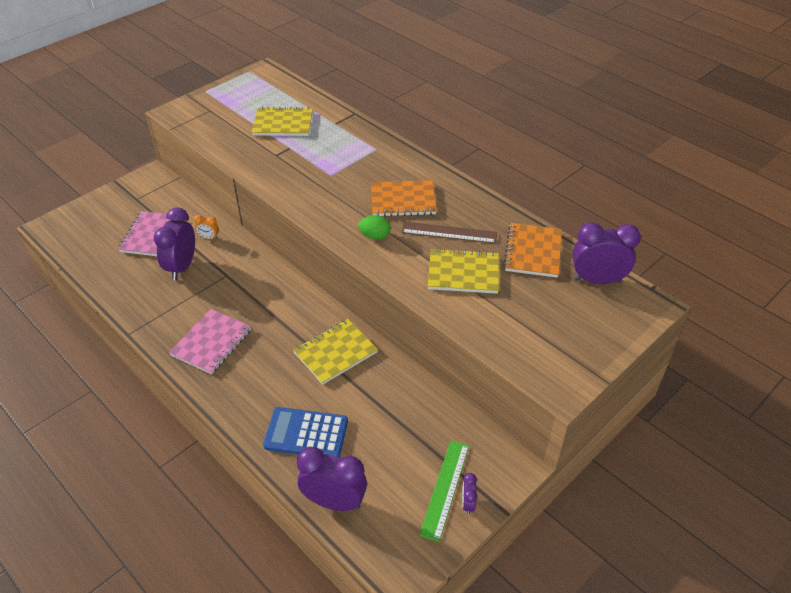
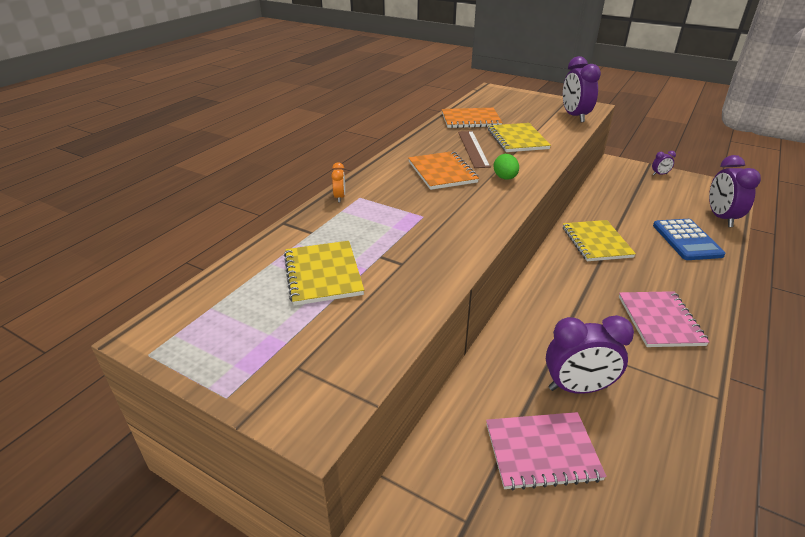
camera: 105 degrees left, 10 degrees down
pink notebook [169,309,251,374] -> pink notebook turned 75 degrees clockwise [619,291,709,347]
orange clock [194,215,219,240] -> orange clock moved to [331,162,345,202]
yellow notebook [293,319,378,385] -> yellow notebook turned 45 degrees clockwise [563,220,636,261]
green ruler [419,441,469,542] -> none
purple clock [573,222,641,284] -> purple clock moved to [563,56,601,123]

